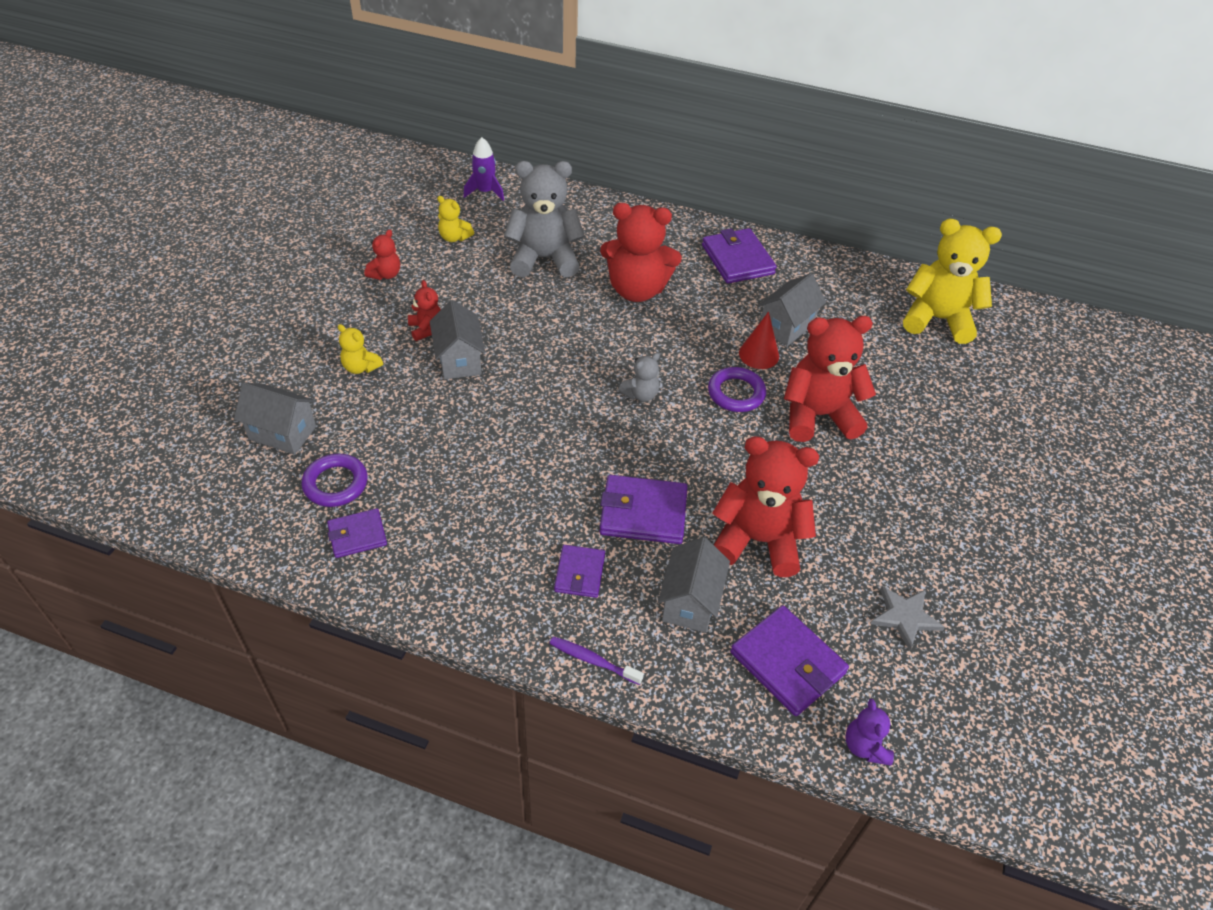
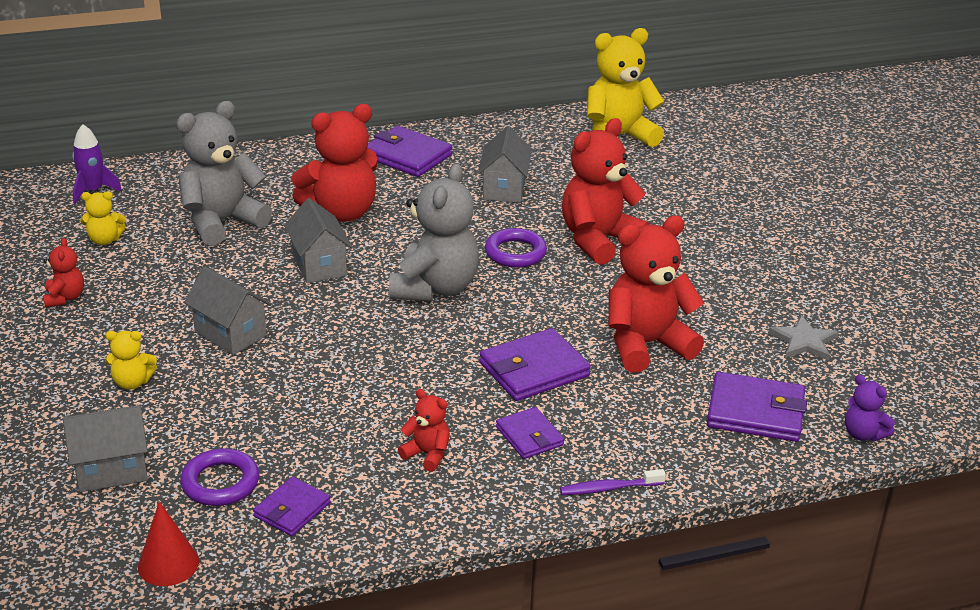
camera: 35 degrees left, 15 degrees down
red teddy bear [408,280,441,341] -> red teddy bear moved to [398,389,450,472]
grey teddy bear [618,353,660,402] -> grey teddy bear [389,163,479,301], size x2.12
grey house [658,537,730,633] -> grey house moved to [284,198,352,283]
red cone [739,312,779,369] -> red cone moved to [138,501,199,586]

